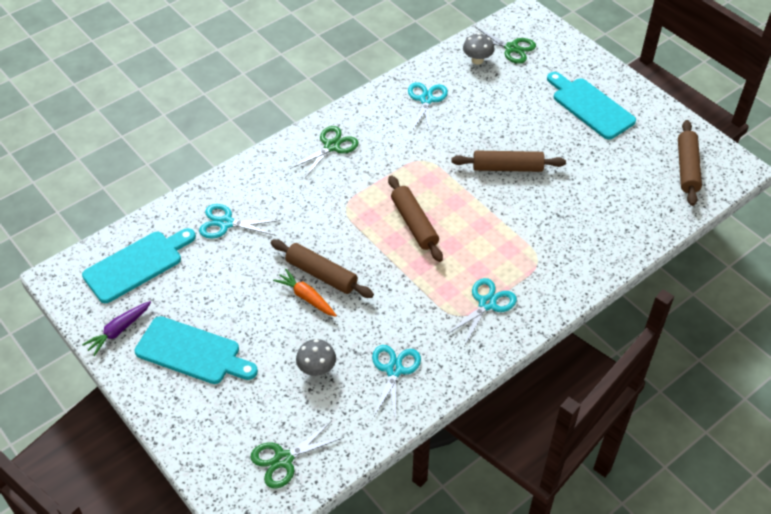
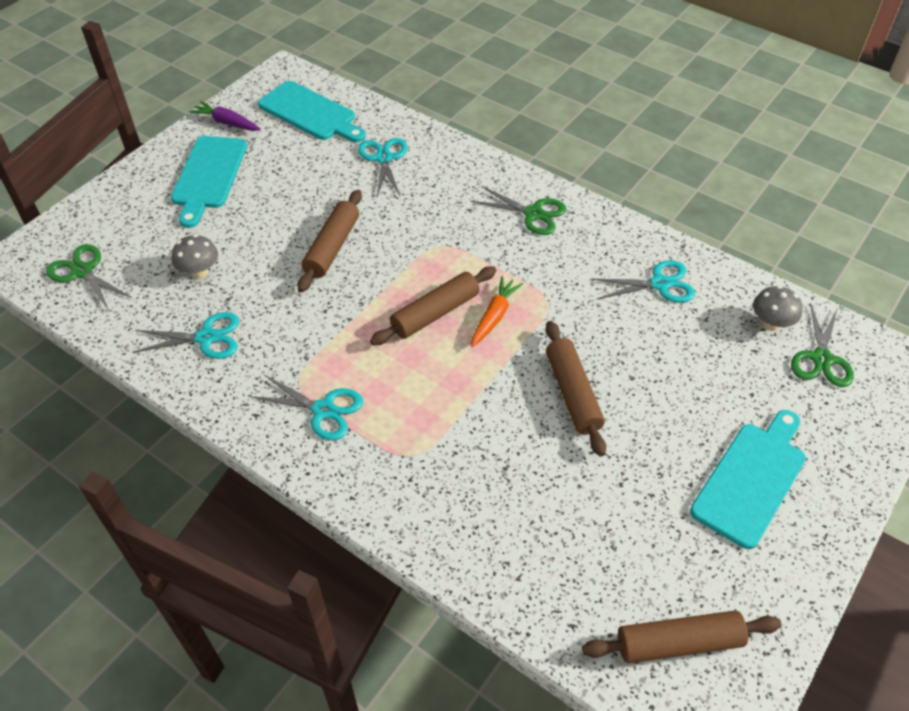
camera: 75 degrees right, 0 degrees up
orange carrot [273,269,337,317] -> orange carrot moved to [471,276,523,347]

